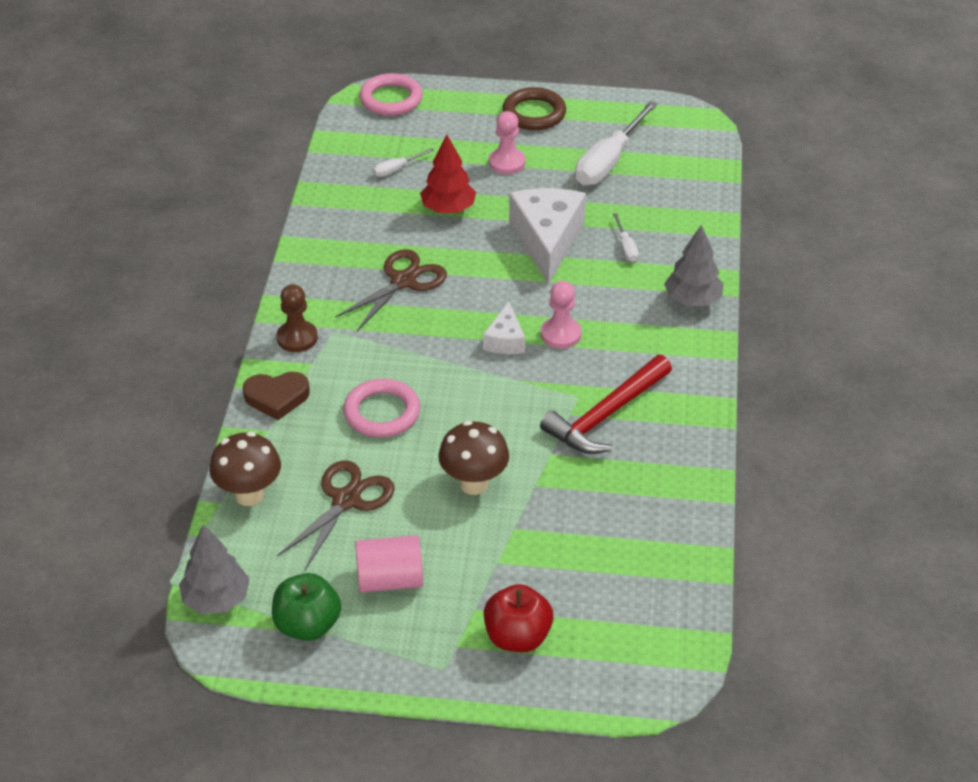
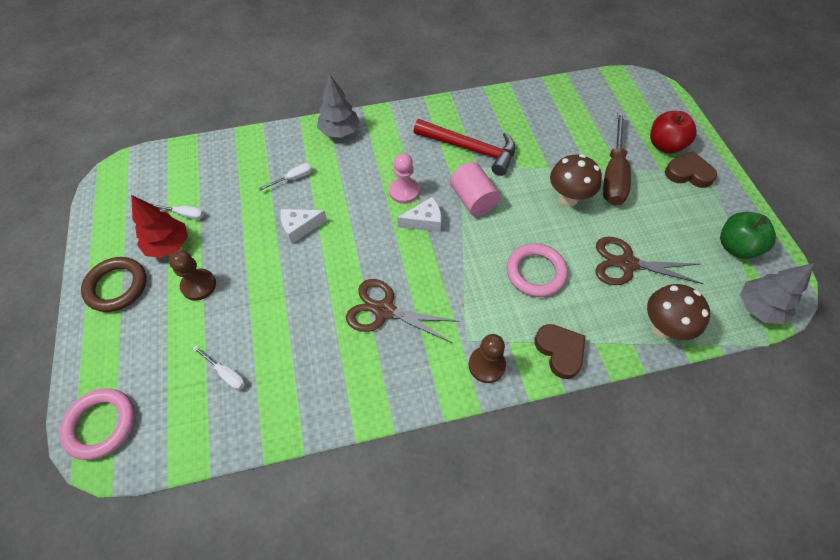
camera: 110 degrees left, 15 degrees up
pink cylinder [355,535,423,593] -> pink cylinder moved to [450,162,501,216]
red tree [420,135,476,213] -> red tree moved to [131,195,188,258]
pink pawn [489,111,525,174] -> brown pawn [169,250,216,301]
white cheese [509,188,586,285] -> white cheese [280,209,327,244], size x0.52
white screwdriver [575,101,658,186] -> white screwdriver [152,204,204,220], size x0.46
none -> brown screwdriver [603,112,631,206]
none -> brown heart [665,151,717,188]

